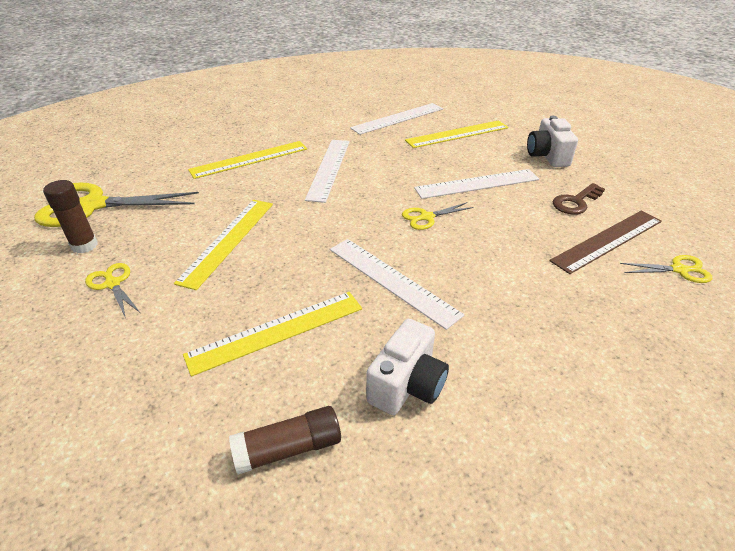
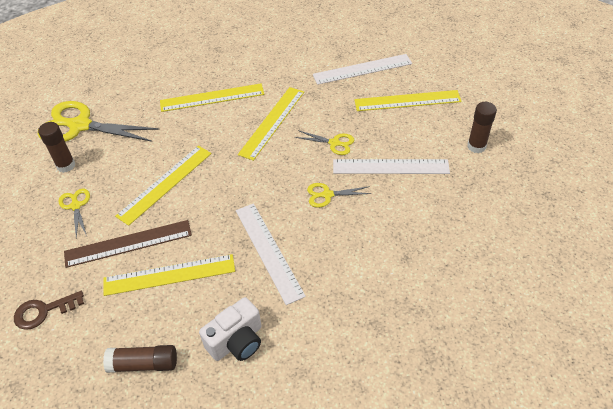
camera: 20 degrees right, 10 degrees up
white ruler [305,140,350,203] -> yellow ruler [238,87,304,161]
white camera [527,116,578,167] -> brown glue stick [467,102,497,153]
brown ruler [550,210,662,274] -> brown ruler moved to [64,220,192,268]
brown key [553,183,605,215] -> brown key moved to [14,291,84,330]
yellow scissors [620,255,712,283] -> yellow scissors moved to [295,130,354,155]

